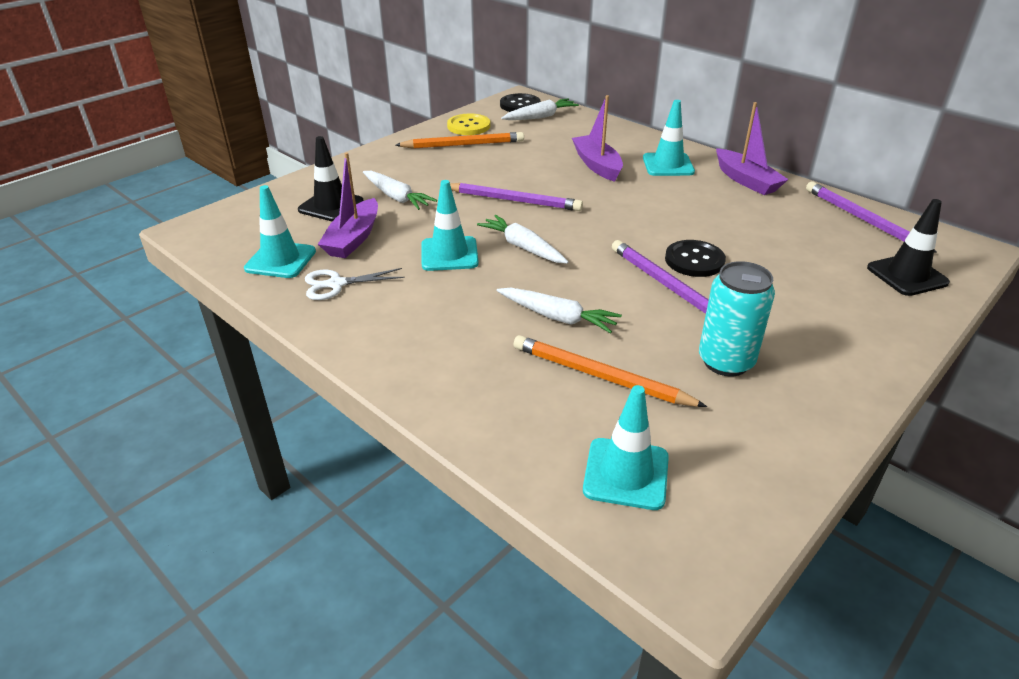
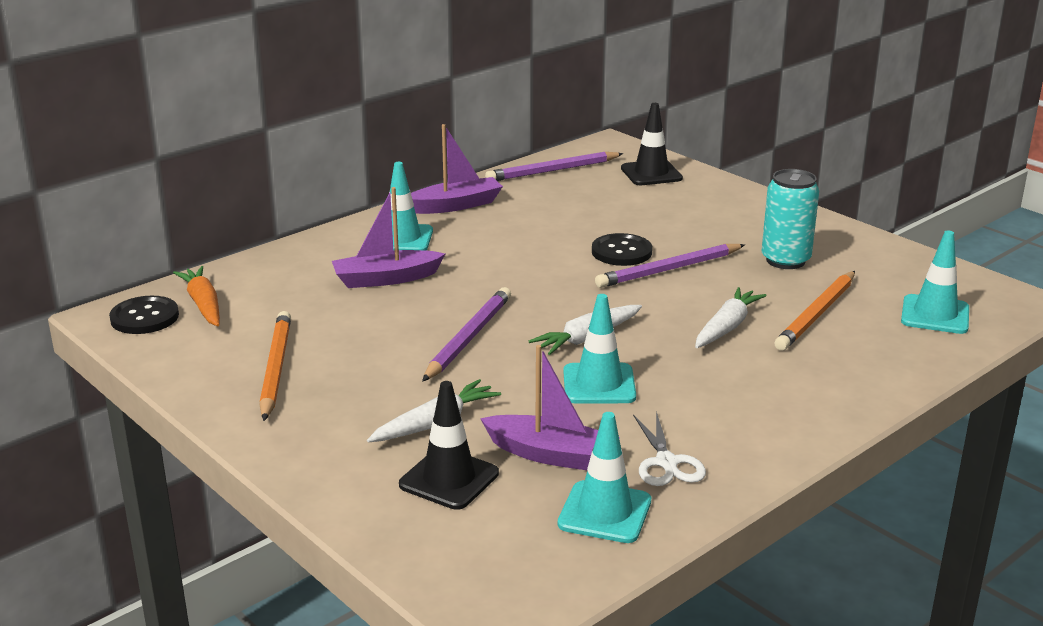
camera: 85 degrees left, 10 degrees down
yellow button [447,113,490,135] -> none
white carrot [501,98,579,120] -> orange carrot [173,266,220,326]

